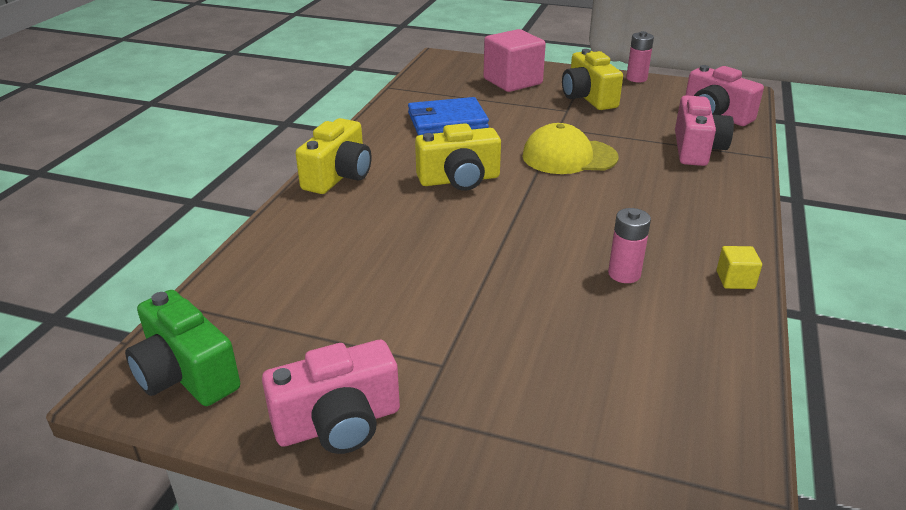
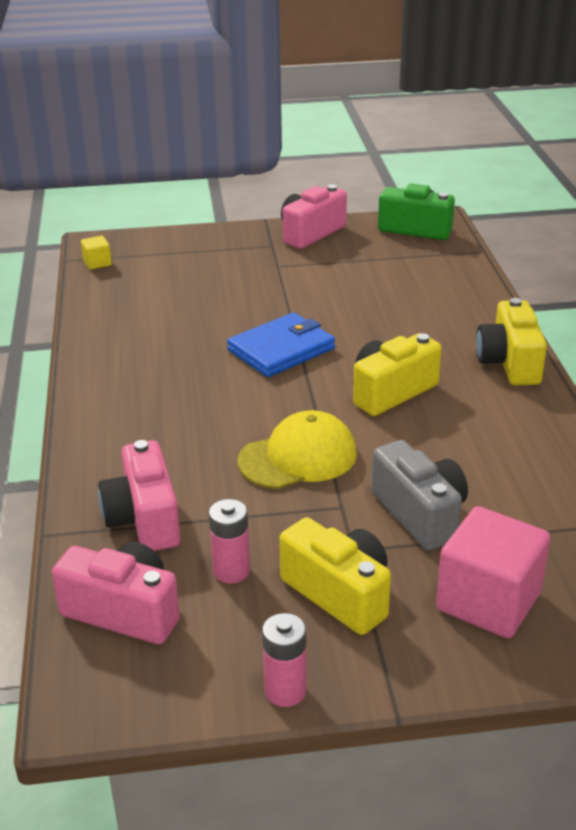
camera: 155 degrees right, 0 degrees up
blue wallet [408,97,489,135] -> blue wallet moved to [227,312,335,377]
pink battery [608,208,651,283] -> pink battery moved to [209,499,250,584]
yellow cube [717,246,762,289] -> yellow cube moved to [81,236,112,270]
none -> grey camera [372,440,468,551]

